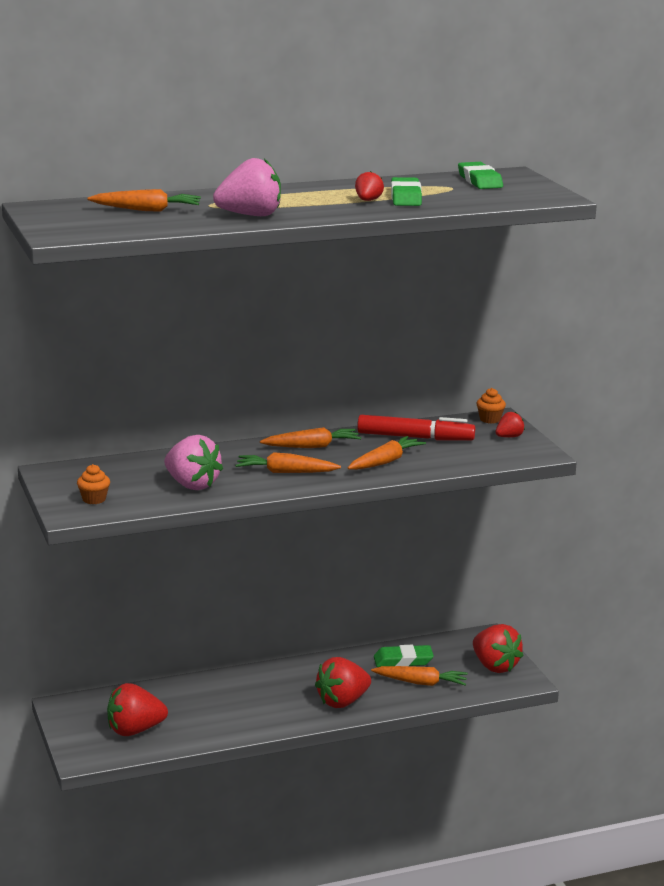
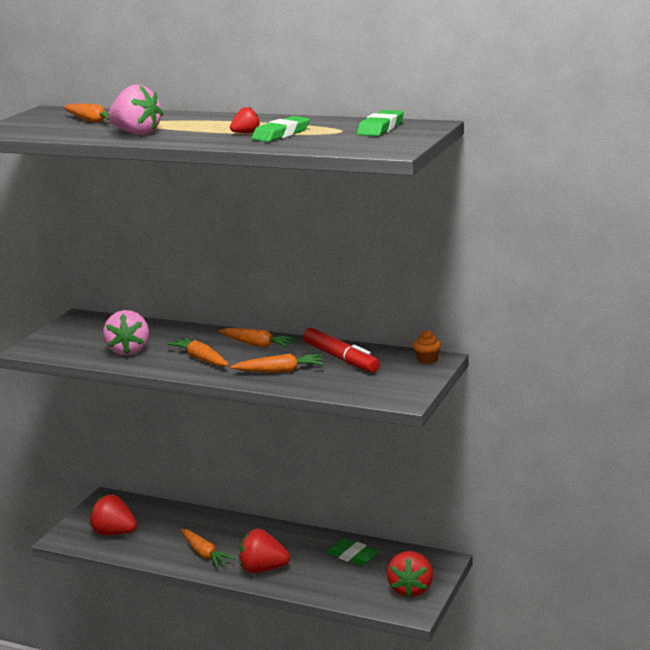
camera: 45 degrees right, 0 degrees up
orange cupcake [77,464,110,504] -> none
orange carrot [371,666,468,686] -> orange carrot moved to [181,529,234,568]
red strawberry [496,412,525,438] -> none

